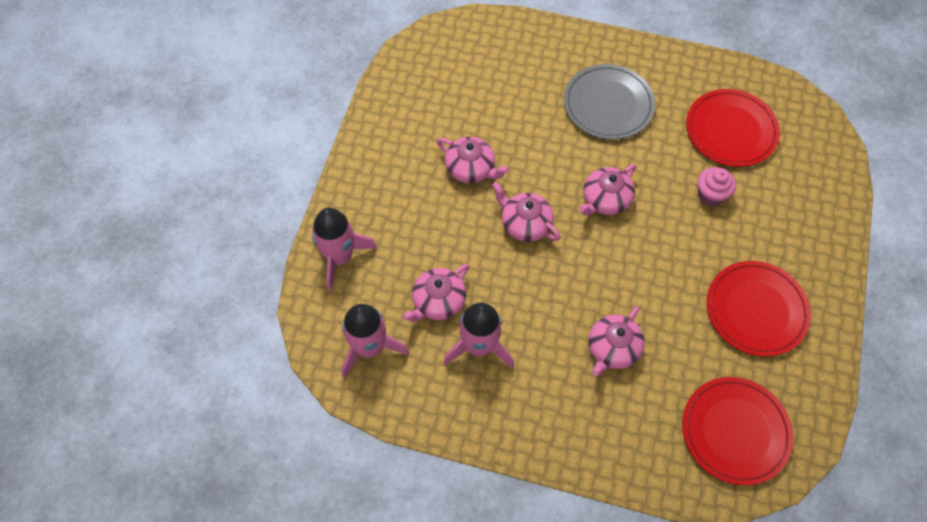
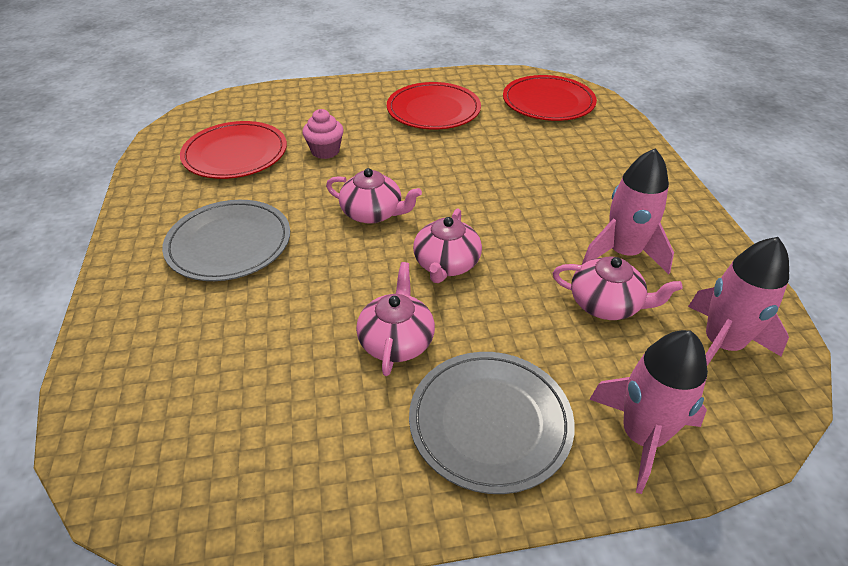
camera: 115 degrees left, 20 degrees down
pink teapot [588,306,645,376] -> none
none -> grey plate [409,352,575,494]

